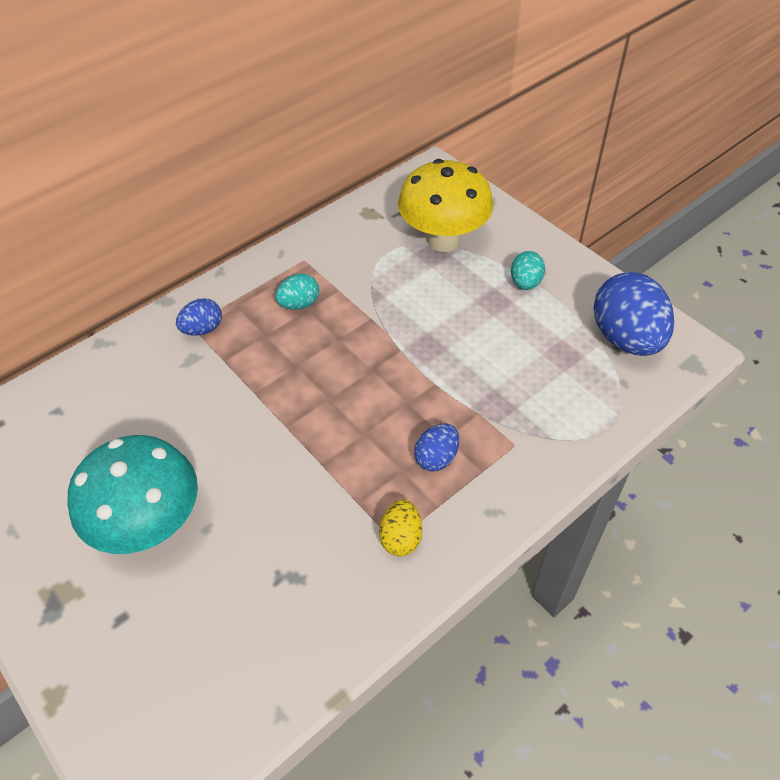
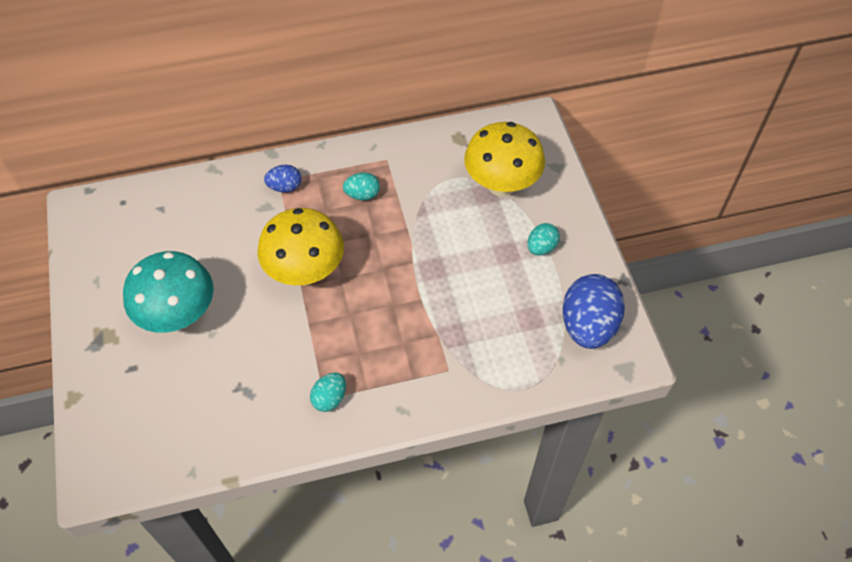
camera: 25 degrees right, 5 degrees up
yellow egg [379,499,422,556] -> turquoise egg [310,372,346,412]
blue egg [414,424,459,471] -> none
none -> yellow mushroom [257,208,344,285]

